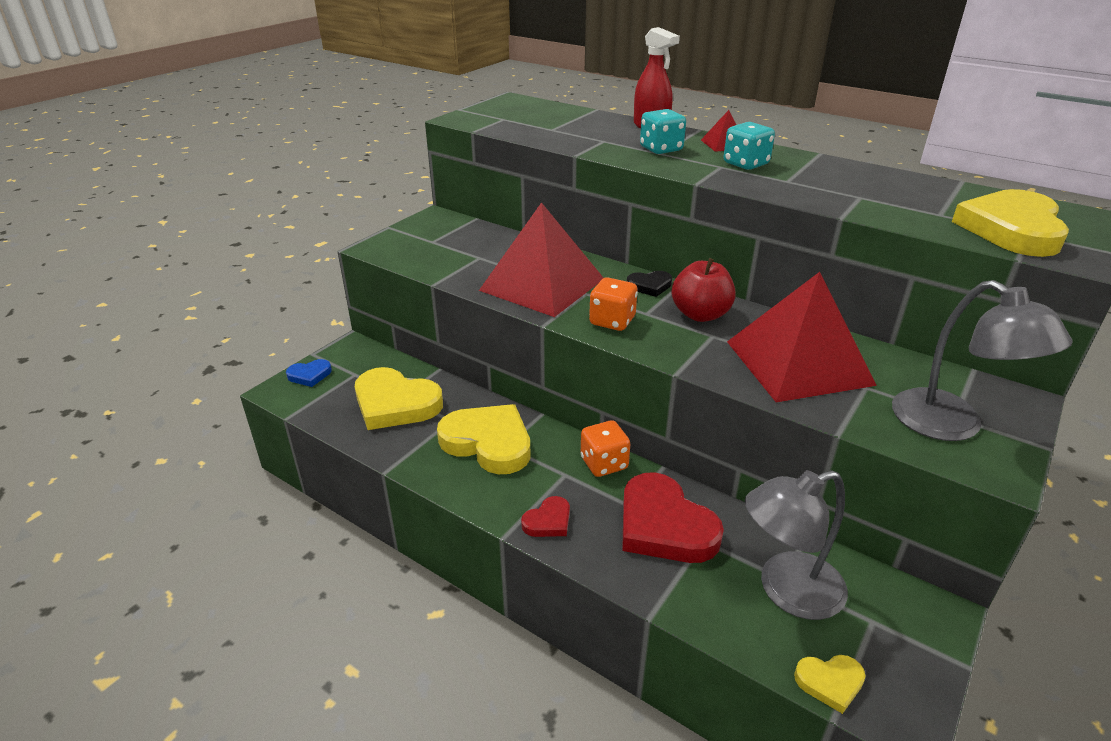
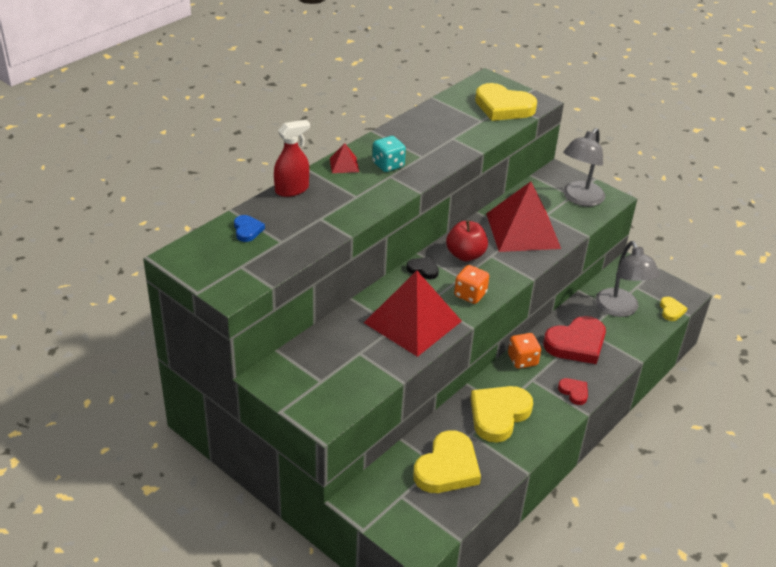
camera: 85 degrees left, 5 degrees up
blue heart [286,359,332,387] -> blue heart moved to [234,215,265,242]
black heart [627,271,672,297] -> black heart turned 60 degrees counterclockwise [406,257,439,280]
turquoise dice [640,109,686,154] -> none
grey lamp [892,280,1073,441] -> grey lamp turned 150 degrees clockwise [563,128,605,206]

